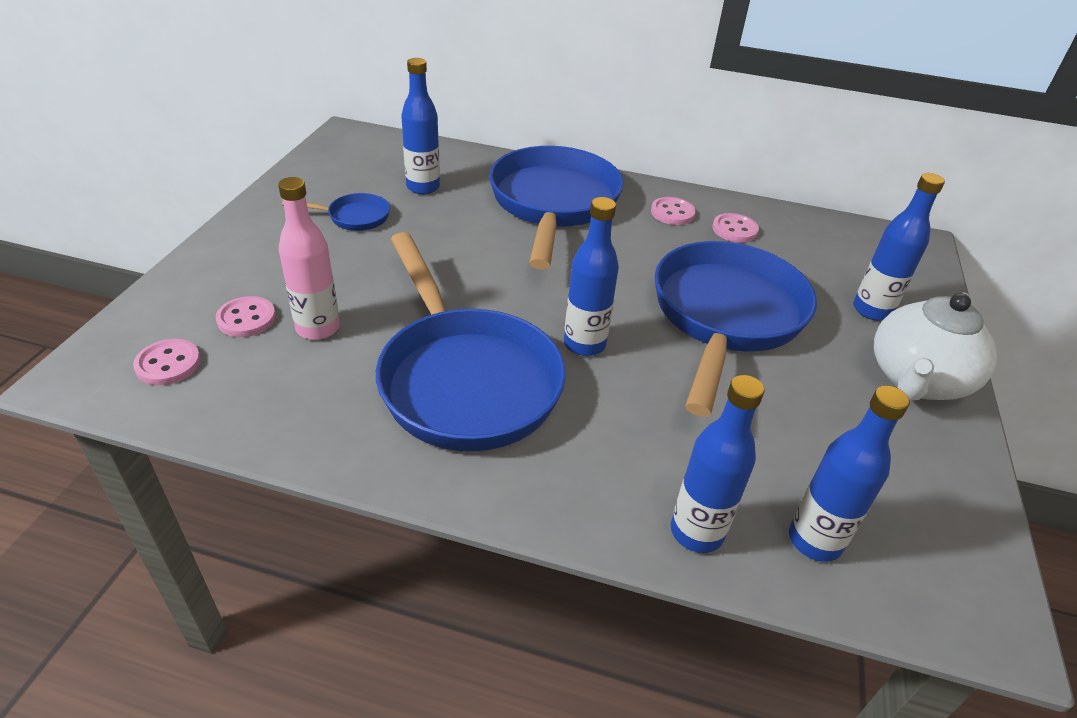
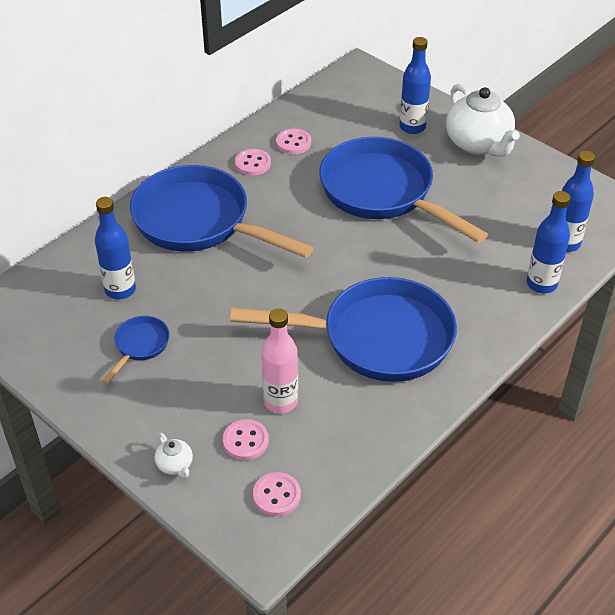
camera: 60 degrees left, 5 degrees up
blue bottle [564,197,619,356] -> none
none -> white teapot [155,432,193,478]

